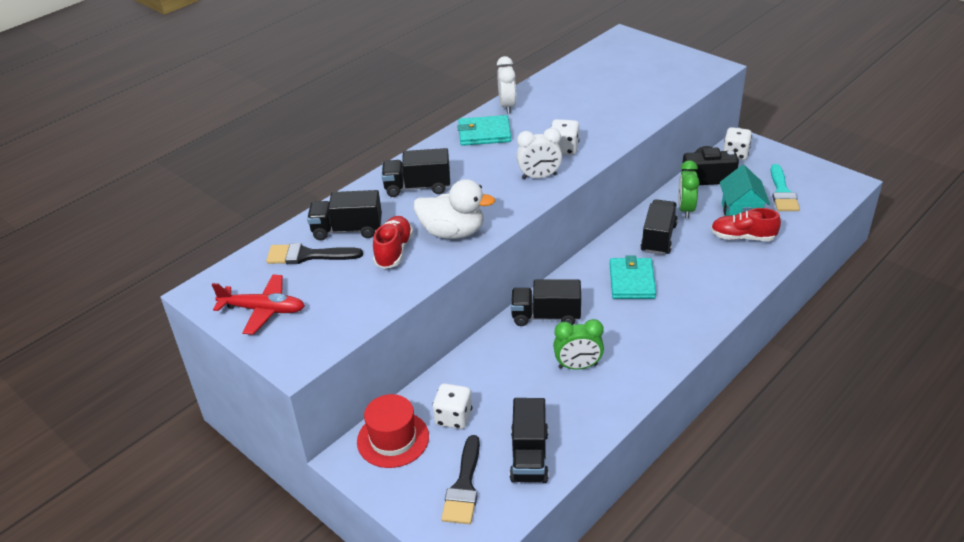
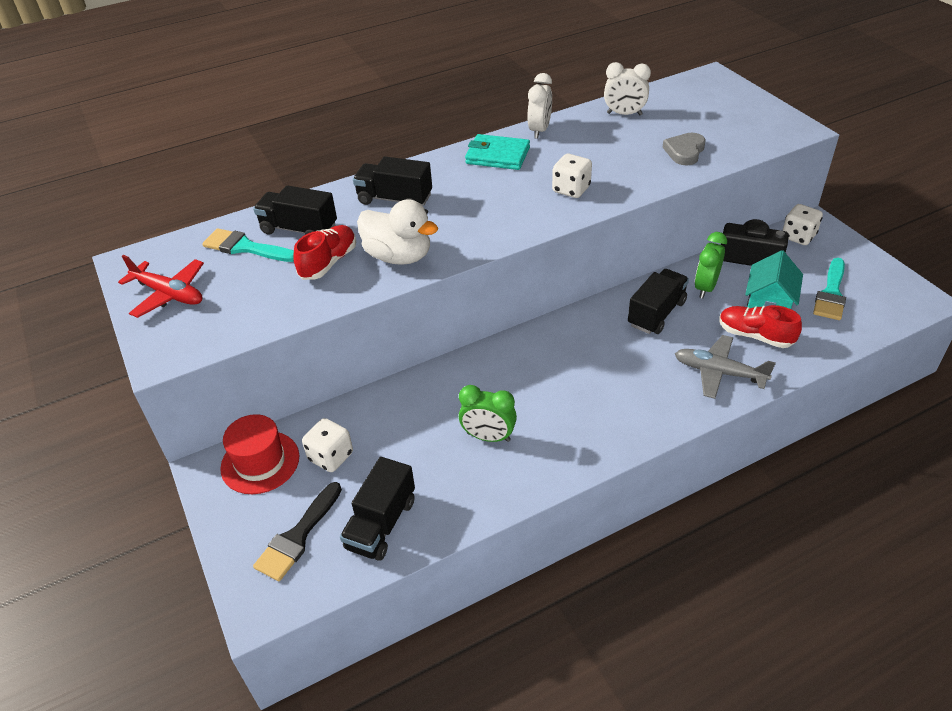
camera: 20 degrees right, 5 degrees up
black brush [266,243,363,264] -> turquoise brush [202,228,294,262]
black truck [511,280,581,326] -> none
white clock [516,128,562,179] -> white clock moved to [604,62,651,116]
turquoise wallet [610,256,656,299] -> none
none -> grey heart [662,133,706,166]
none -> grey plane [675,335,776,399]

